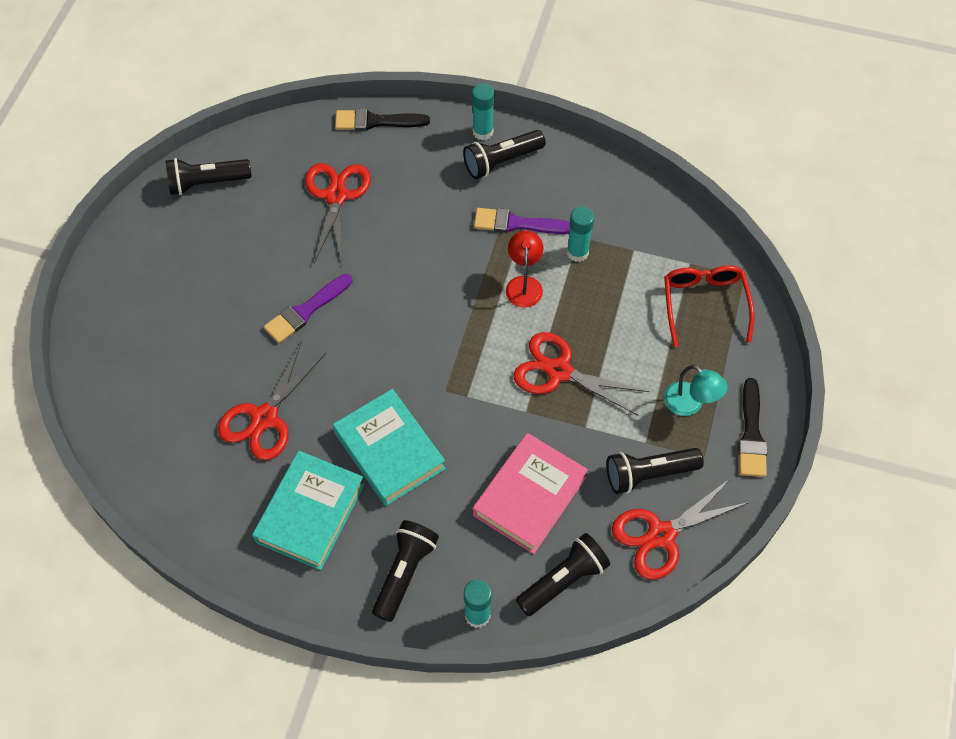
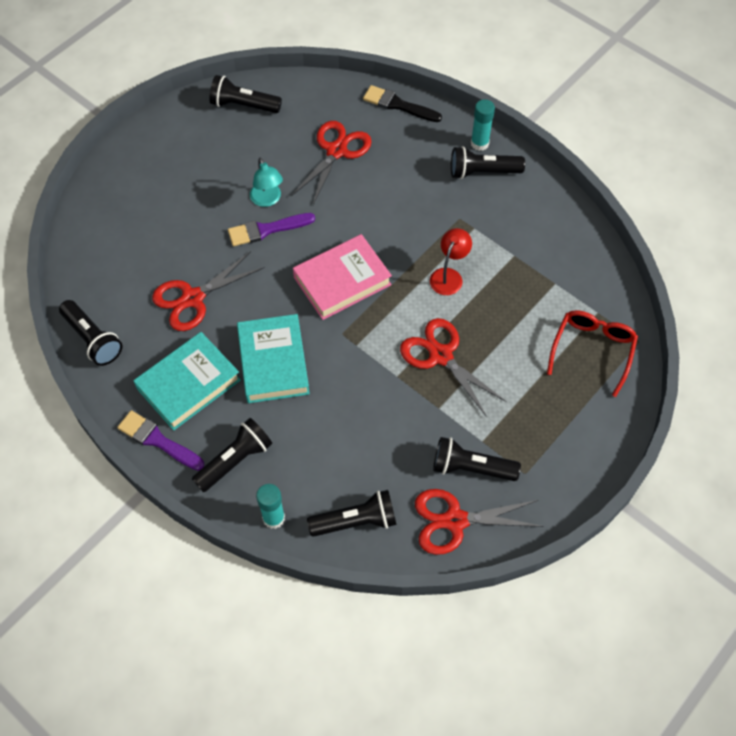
camera: 25 degrees right, 0 degrees up
pink book [473,433,588,554] -> pink book moved to [293,234,392,320]
purple brush [474,208,570,234] -> purple brush moved to [117,410,204,471]
turquoise glue stick [567,206,594,262] -> none
turquoise lamp [664,365,728,416] -> turquoise lamp moved to [250,158,283,207]
black brush [738,378,767,477] -> none
none -> black flashlight [59,300,122,366]

